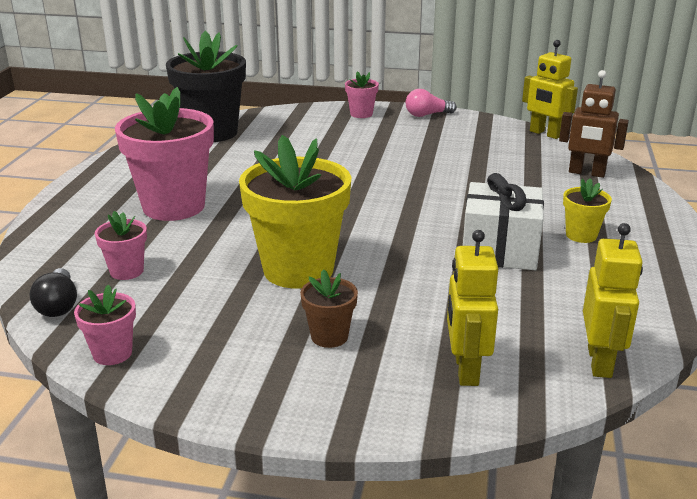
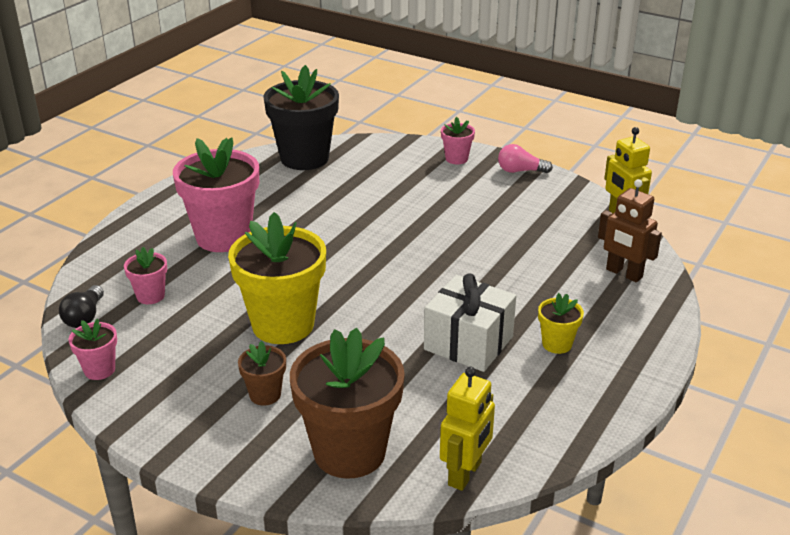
camera: 20 degrees right, 5 degrees up
yellow robot [447,230,498,386] -> brown flower pot [290,328,405,479]

